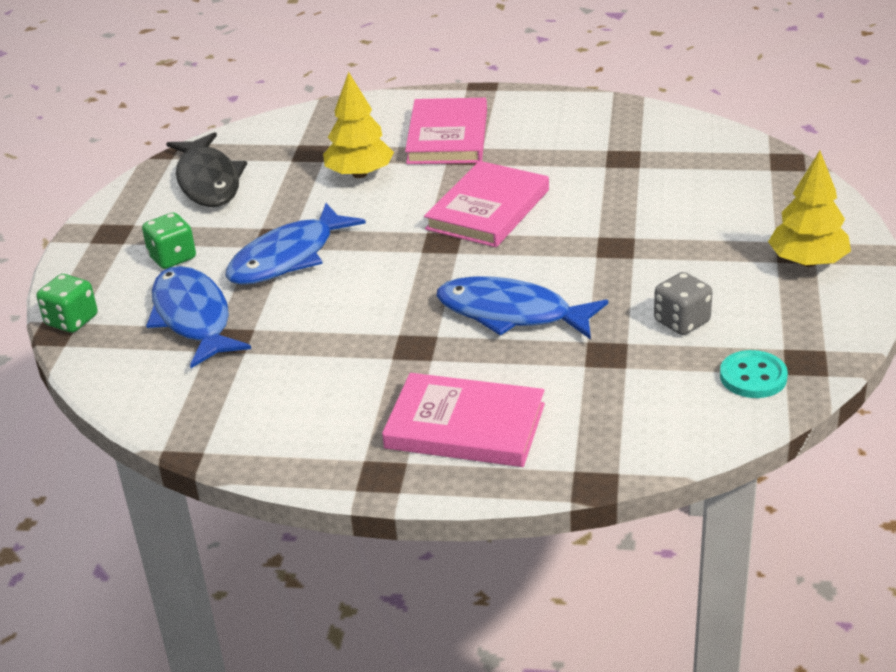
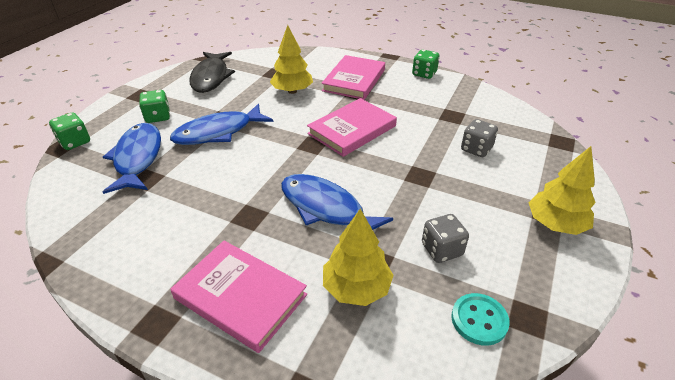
camera: 15 degrees right, 5 degrees up
none -> yellow tree [323,209,394,306]
none -> green dice [412,49,439,79]
none -> grey dice [461,119,498,157]

